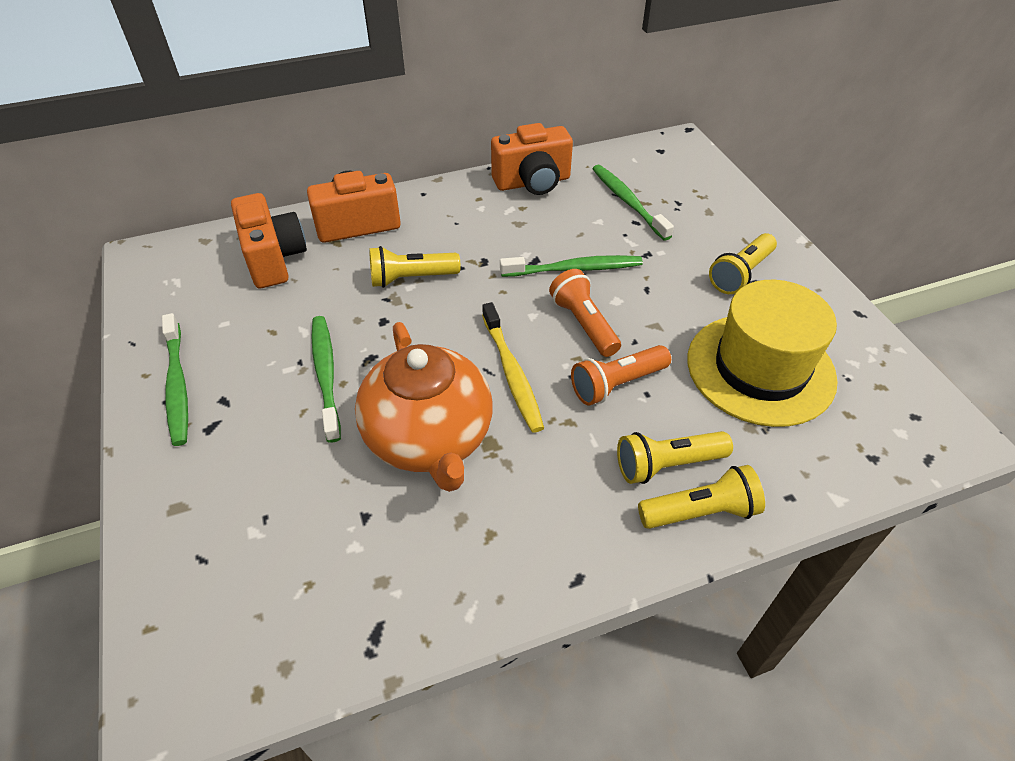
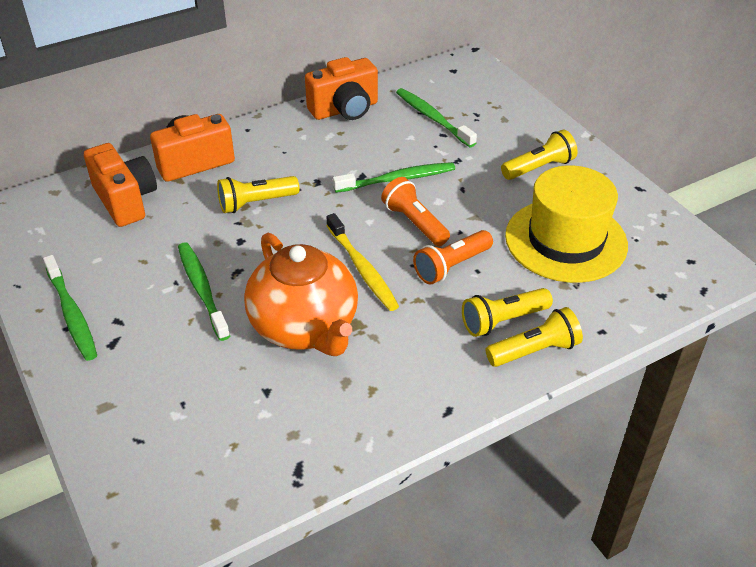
camera: 10 degrees left, 5 degrees down
yellow flashlight [709,233,777,294] -> yellow flashlight turned 150 degrees counterclockwise [501,130,577,180]

